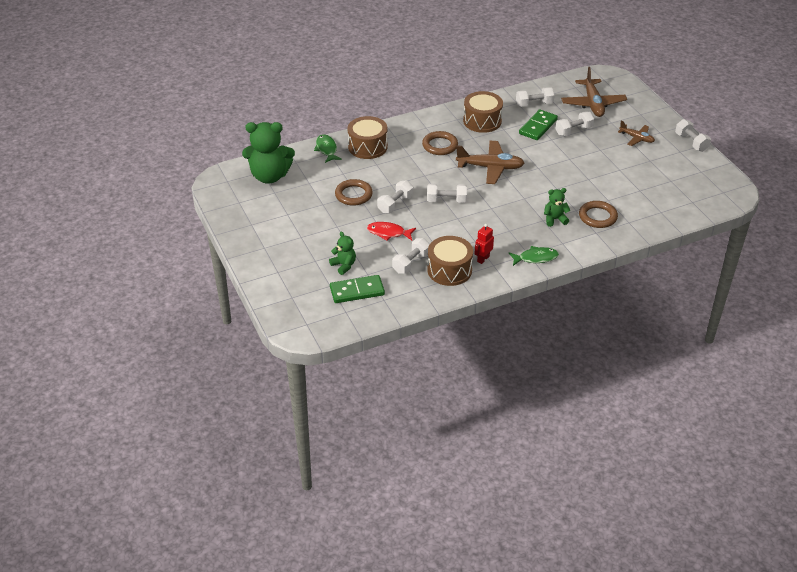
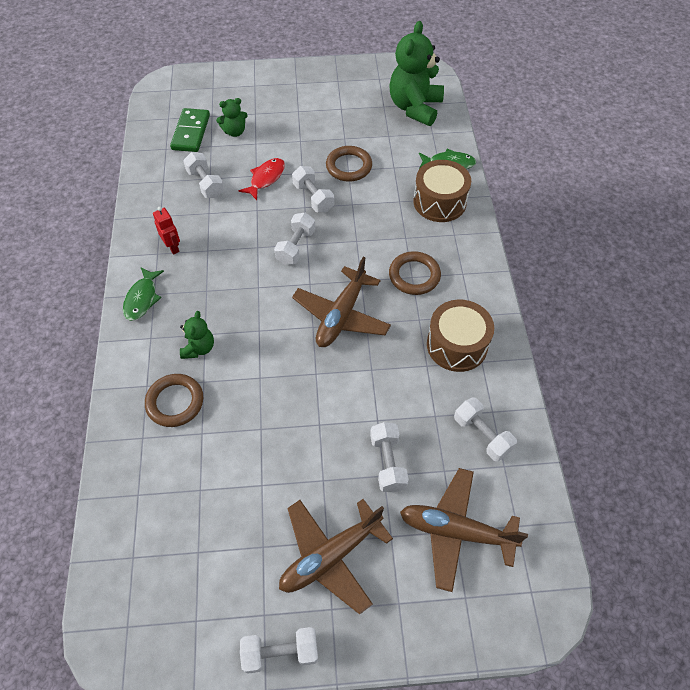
camera: 110 degrees right, 15 degrees up
brown drum [427,236,473,286] -> none
white dumbbell [516,87,555,107] -> white dumbbell turned 45 degrees counterclockwise [454,397,517,462]
green domino [519,109,558,140] -> none
brown plane [618,121,655,146] -> brown plane [279,499,393,615], size x1.72

